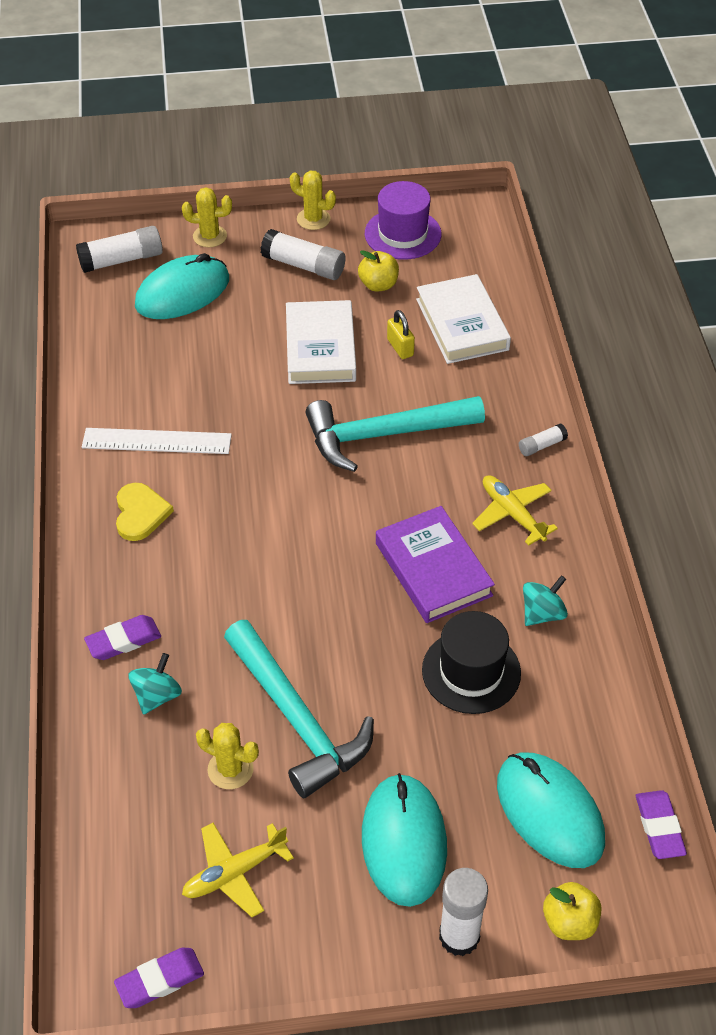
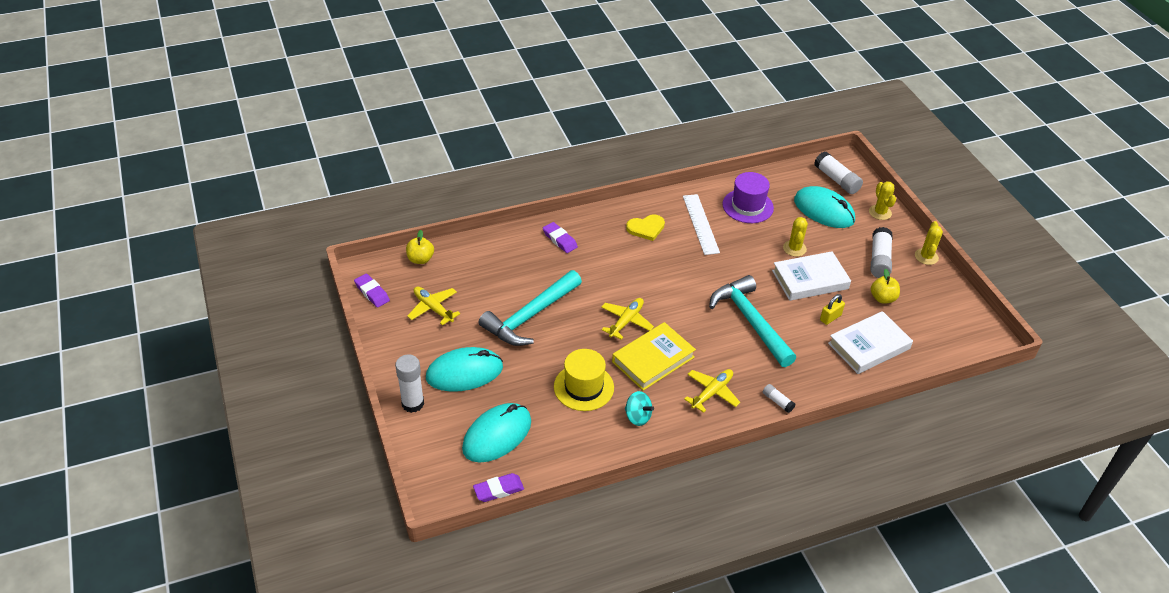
camera: 75 degrees right, 5 degrees down
turquoise spinning top [128,653,182,715] -> none
yellow cactus [196,723,259,789] -> yellow cactus moved to [783,217,808,257]
purple hat [365,181,441,260] -> purple hat moved to [722,172,774,223]
purple book [376,506,495,623] -> yellow book [612,322,696,391]
black hat [422,611,521,714] -> yellow hat [554,349,614,411]
yellow apple [543,882,602,940] -> yellow apple moved to [406,230,434,264]
none -> yellow plane [601,298,654,340]

